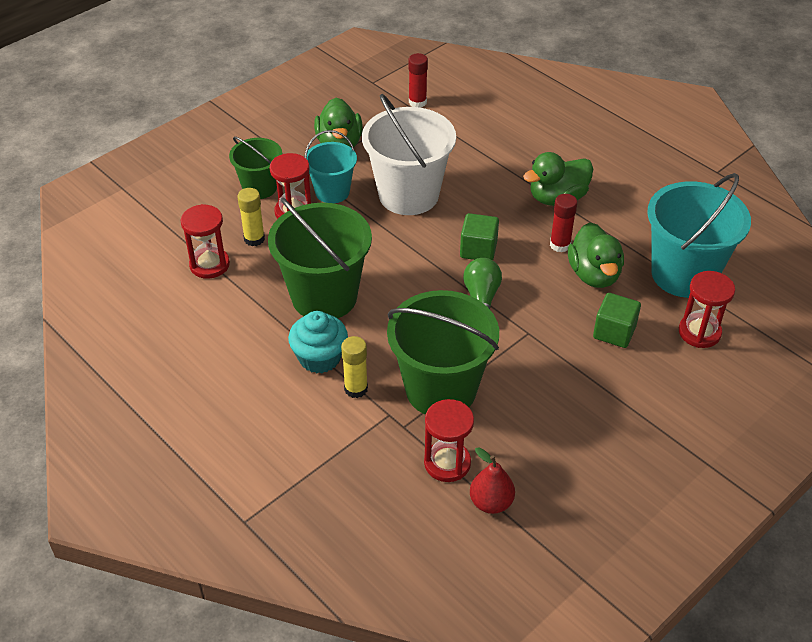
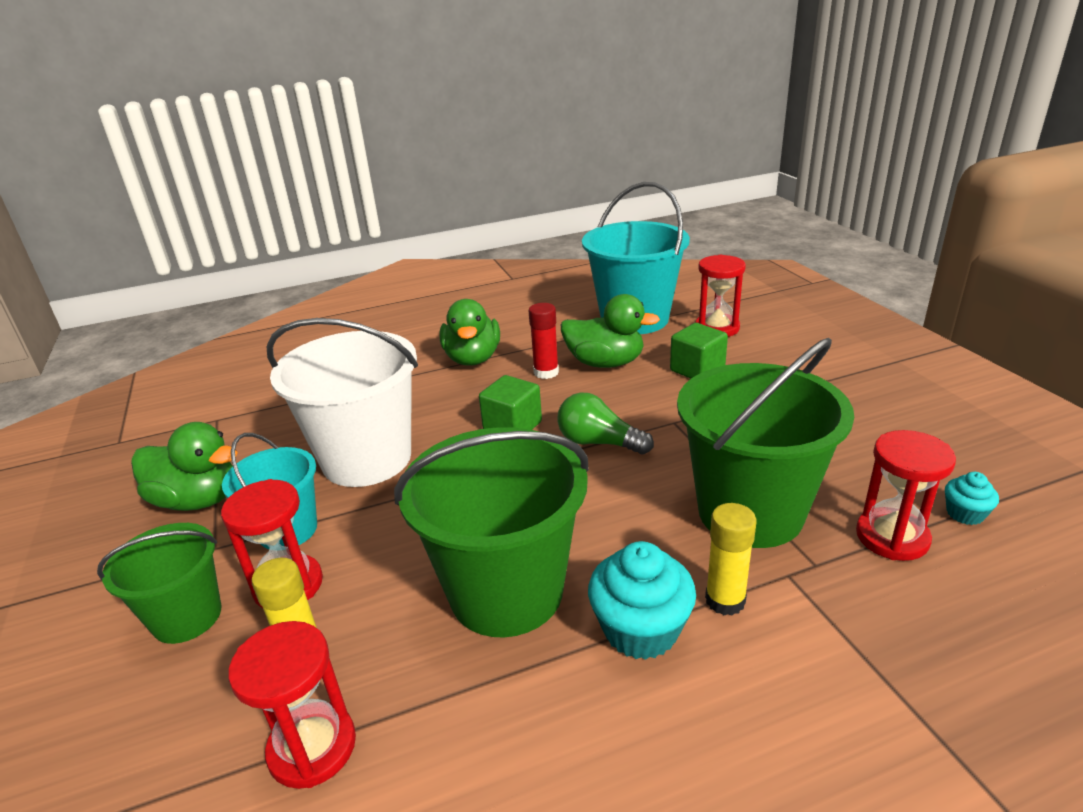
camera: 65 degrees left, 15 degrees down
red glue stick [408,53,428,108] -> none
red pear [470,447,515,514] -> turquoise cupcake [945,472,999,525]

